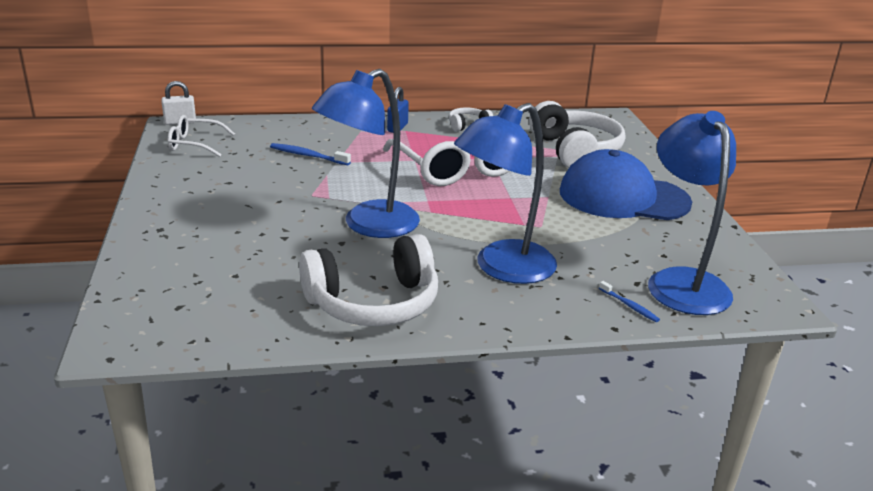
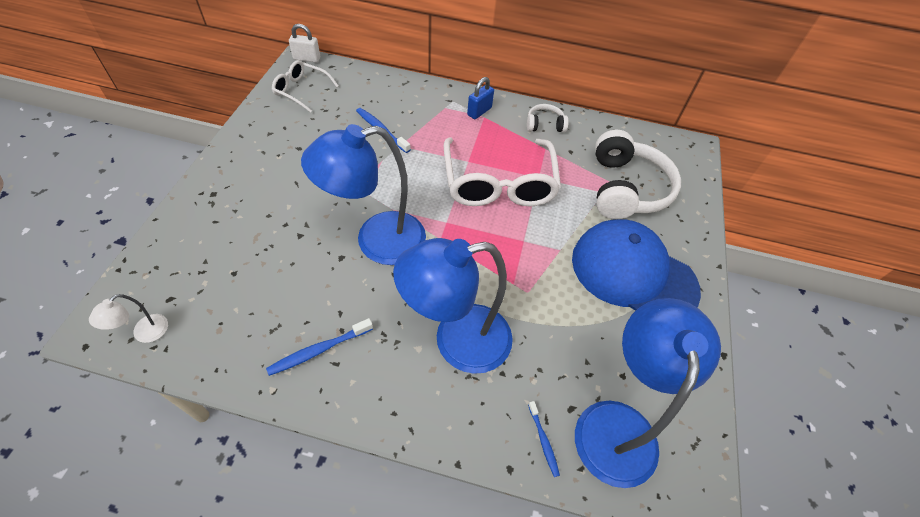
camera: 20 degrees right, 25 degrees up
white headphones [299,234,438,326] -> blue toothbrush [266,318,373,376]
none -> white lamp [89,294,168,343]

